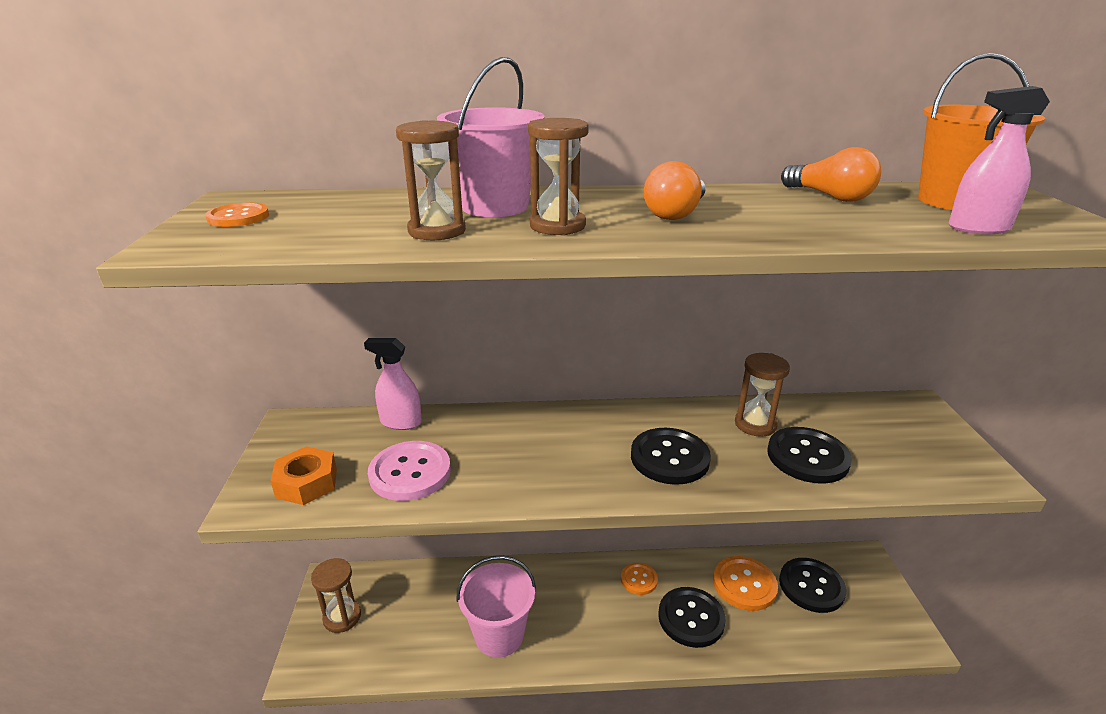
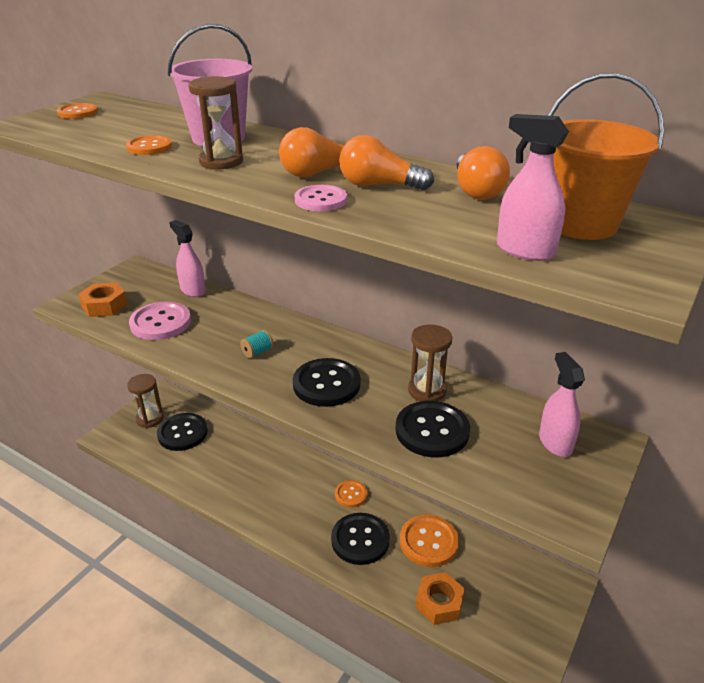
camera: 35 degrees right, 5 degrees up
brown hourglass [396,120,466,240] -> orange button [126,135,172,155]
pink bucket [456,556,536,658] -> none
black button [779,558,846,613] -> black button moved to [157,413,208,451]
none -> turquoise spool [240,330,274,358]
none -> pink button [295,185,347,211]
none -> orange light bulb [339,135,434,190]
none -> orange nut [416,572,465,625]
none -> pink spray bottle [539,352,585,457]

